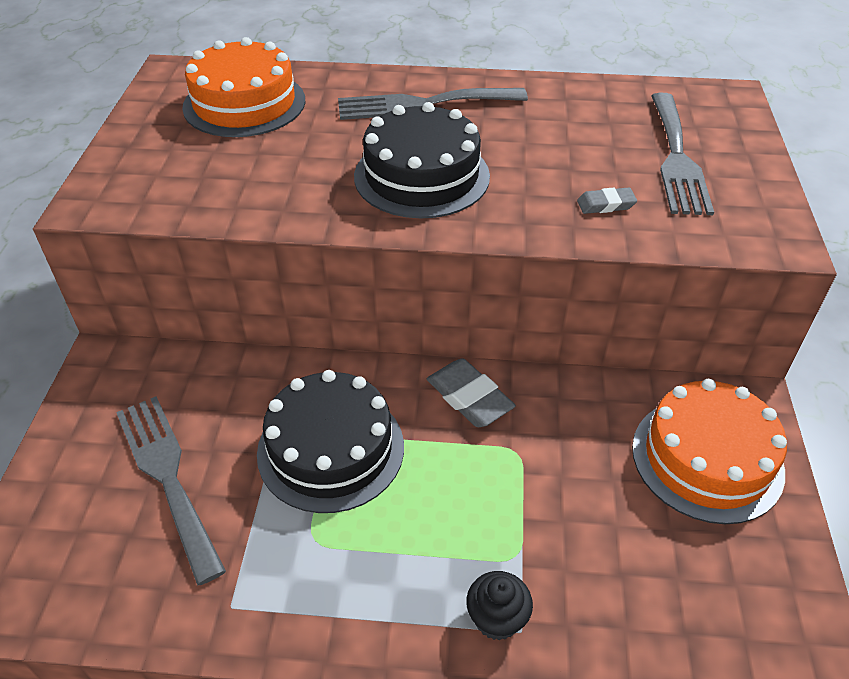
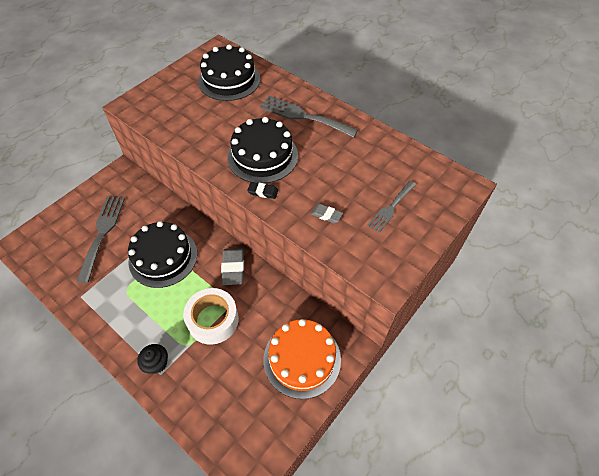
camera: 35 degrees right, 10 degrees up
orange cake [182,37,305,137] -> black cake [198,45,260,101]
grey fork [651,93,714,215] -> grey fork [367,181,416,233], size x0.62
none -> white tape [183,288,239,345]
none -> black eraser [247,182,278,199]

